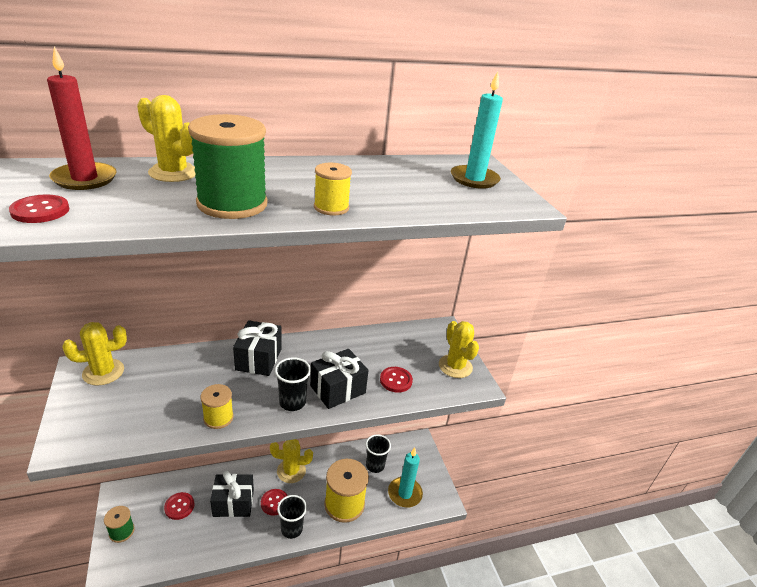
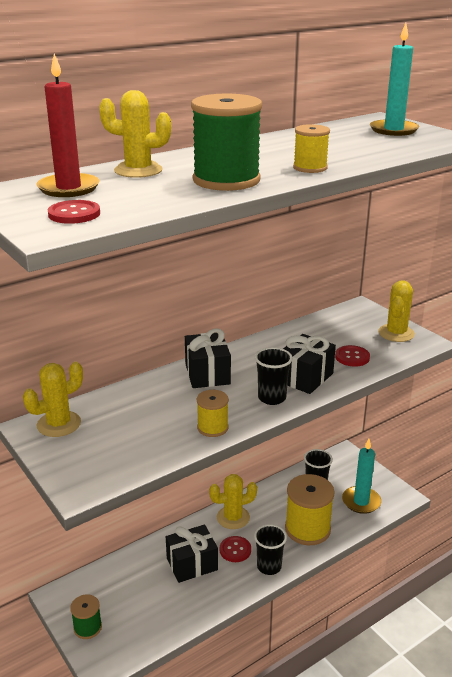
camera: 15 degrees left, 5 degrees down
red button [164,492,194,520] -> none
yellow cactus [439,321,479,378] -> yellow cactus turned 60 degrees clockwise [378,280,415,342]

